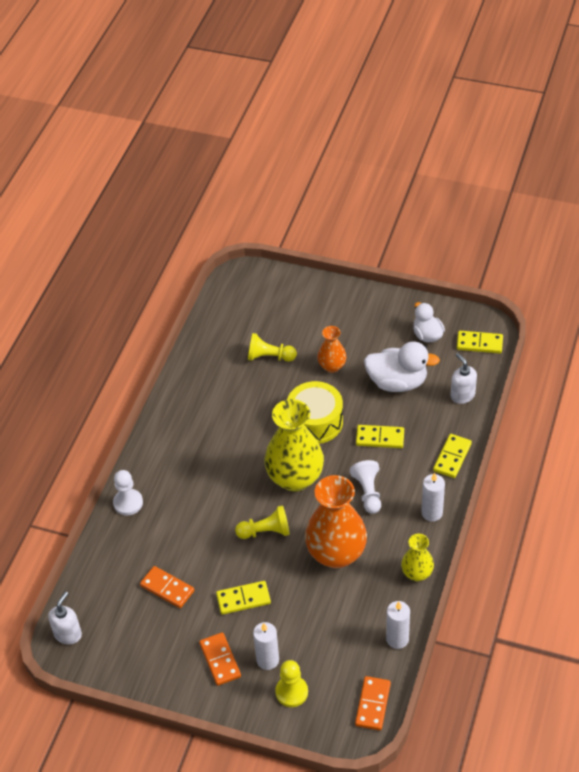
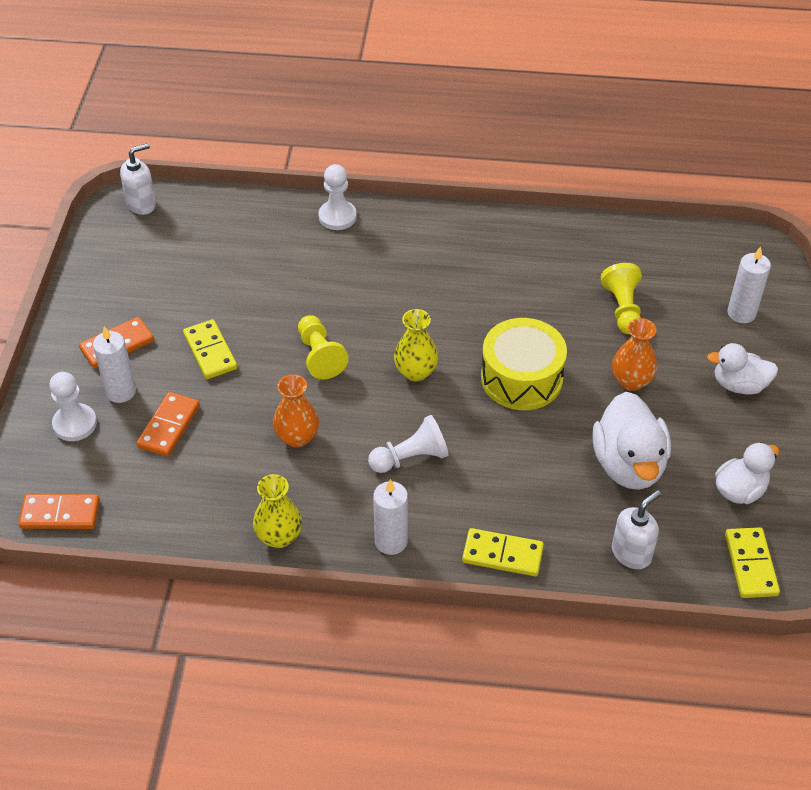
camera: 75 degrees right, 0 degrees up
white soap dispenser [48,591,82,645] -> white soap dispenser turned 45 degrees counterclockwise [120,143,156,215]
orange domino [140,566,194,608] -> orange domino moved to [136,392,200,457]
yellow vase [264,399,324,492] -> yellow vase [394,309,438,382], size x0.52
yellow pawn [275,660,308,707] -> white pawn [49,372,97,441]
orange vase [305,475,367,568] -> orange vase [273,374,319,448], size x0.52
yellow domino [356,425,404,448] -> none
white candle [386,601,410,649] -> white candle moved to [727,246,771,323]
none -> white duck [707,343,778,395]

